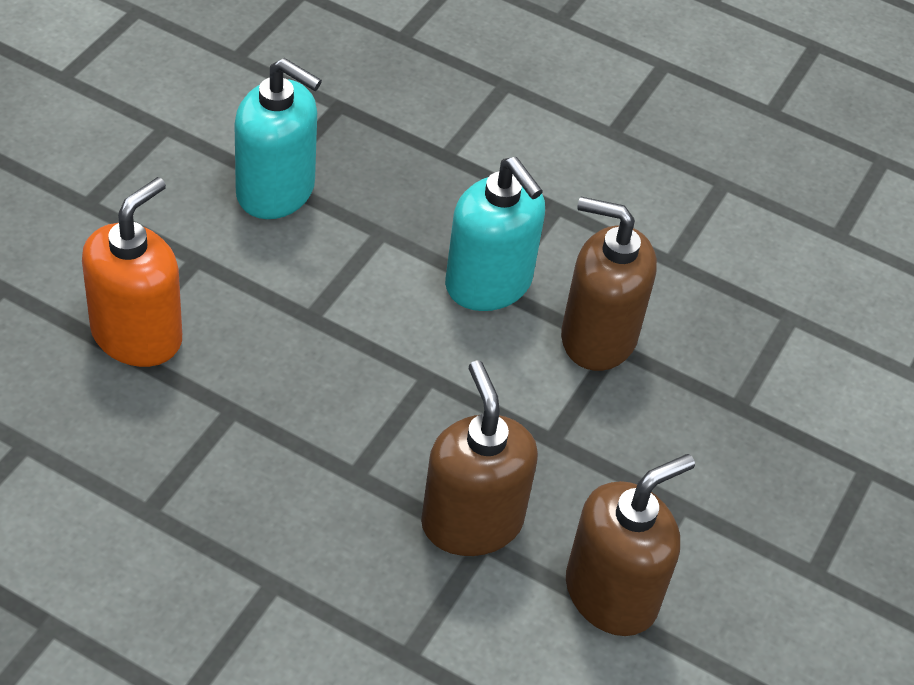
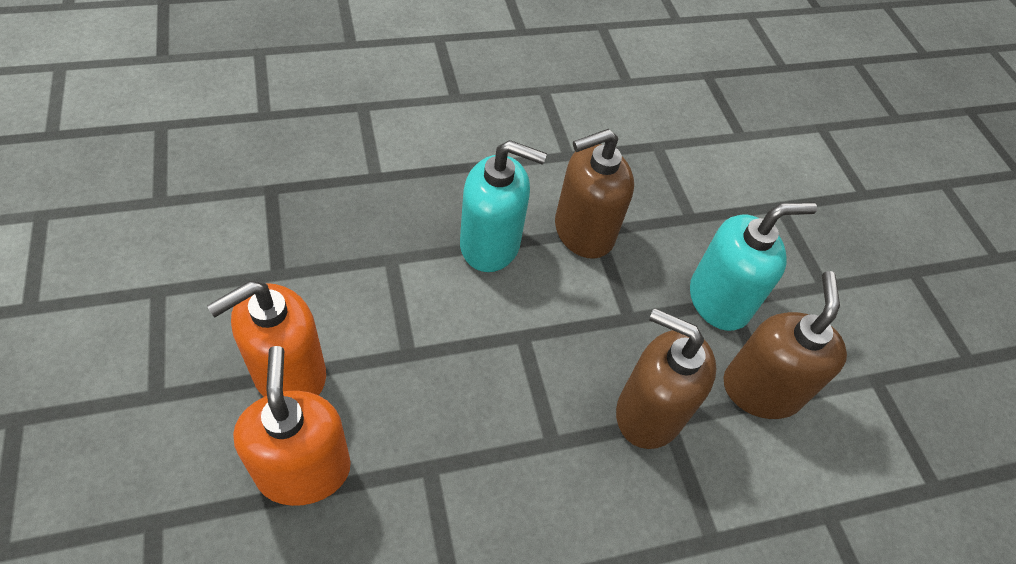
camera: 45 degrees left, 5 degrees up
turquoise soap dispenser [234,58,322,219] -> turquoise soap dispenser moved to [690,202,817,331]
none -> orange soap dispenser [207,281,326,397]

